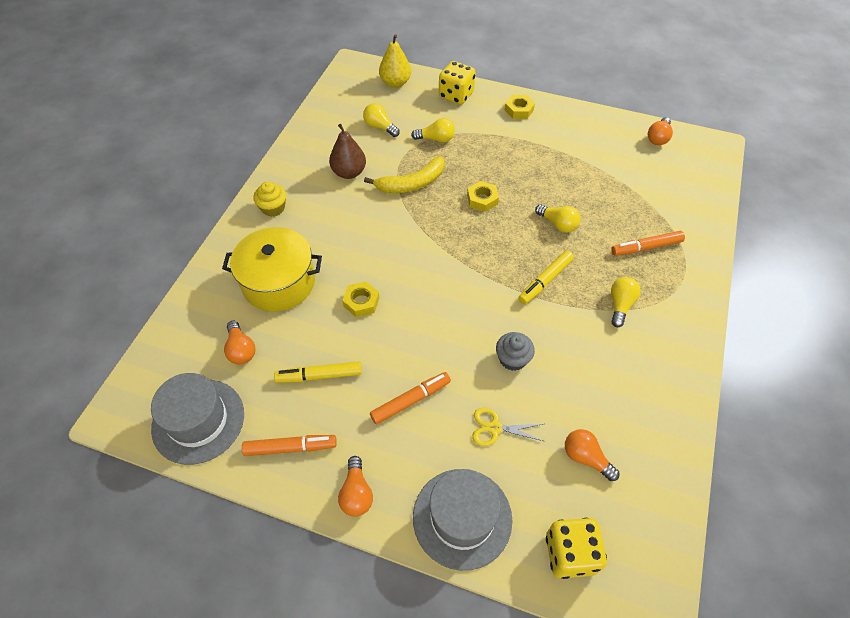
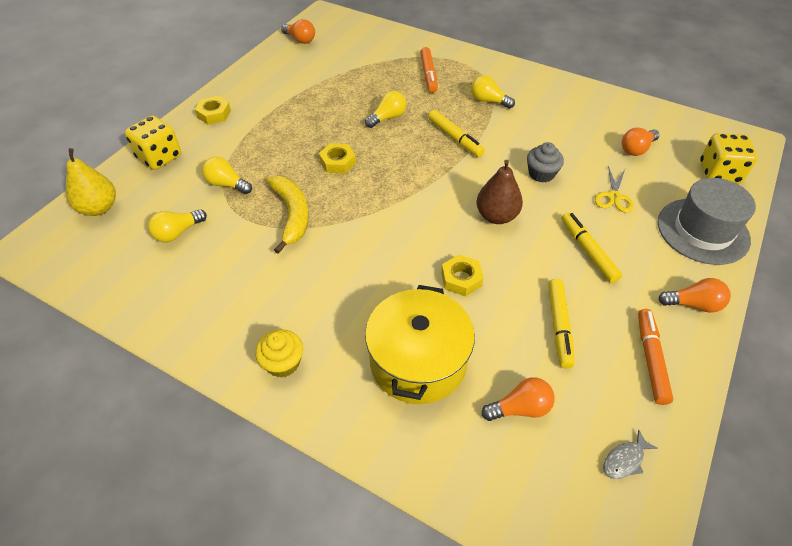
camera: 80 degrees left, 5 degrees down
grey hat [151,373,244,465] -> grey fish [603,430,658,479]
brown pear [329,124,366,179] -> brown pear moved to [476,160,523,224]
orange marker [370,372,451,424] -> yellow marker [561,212,622,283]
yellow light bulb [411,118,455,143] -> yellow light bulb turned 75 degrees counterclockwise [202,156,252,194]

